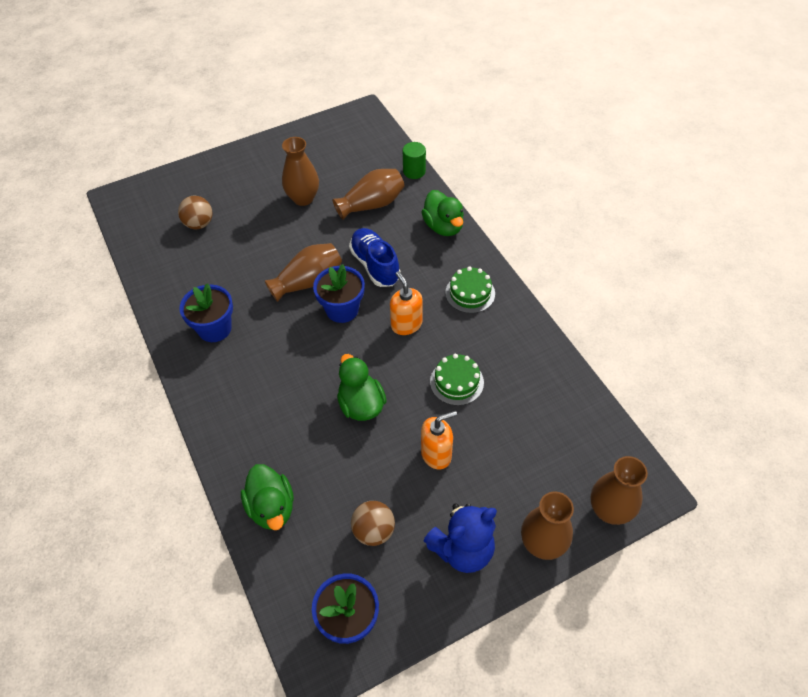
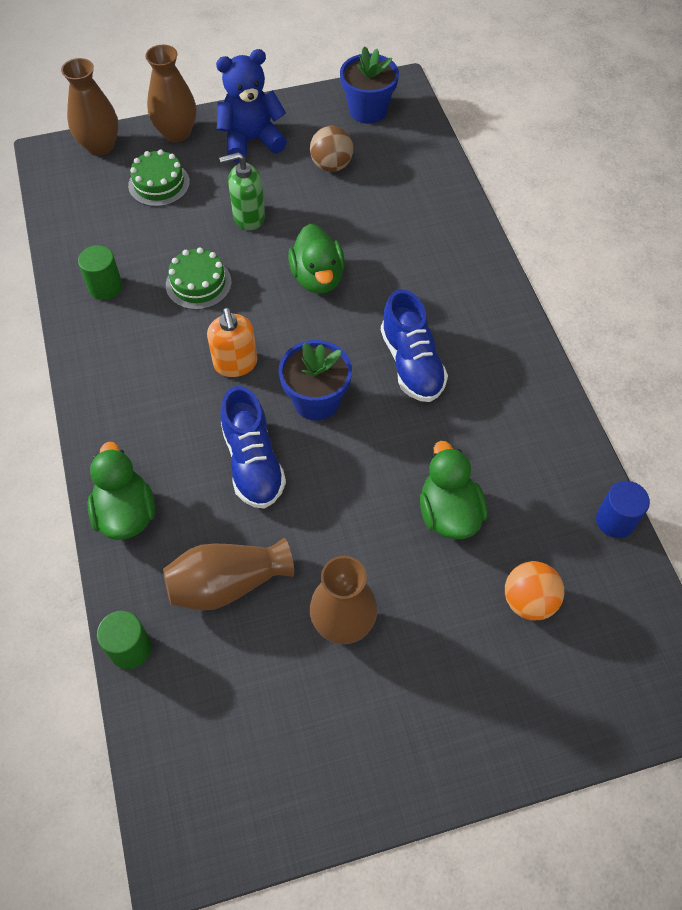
camera: 170 degrees left, 5 degrees up
brown ball [178,196,212,229] -> orange ball [505,561,564,620]
blue flower pot [179,283,233,342] -> none
green duck [241,464,294,530] -> green duck moved to [420,441,488,539]
brown vase [264,243,342,302] -> none
orange soap dispenser [421,411,457,469] -> green soap dispenser [219,152,265,230]
green cake [445,267,495,313] -> green cake moved to [128,149,190,207]
none -> green cylinder [78,245,122,300]
none -> blue shoe [381,289,448,402]
none -> blue cylinder [596,481,650,538]

